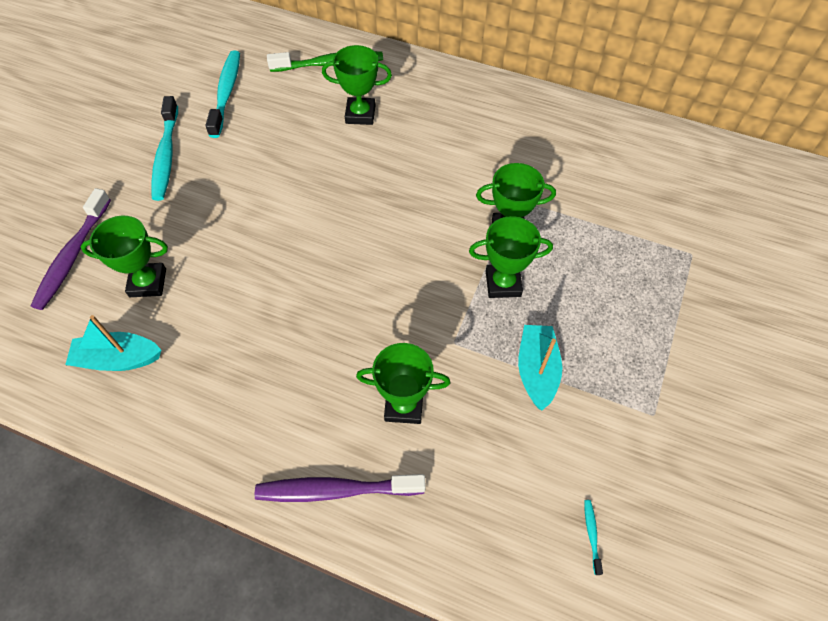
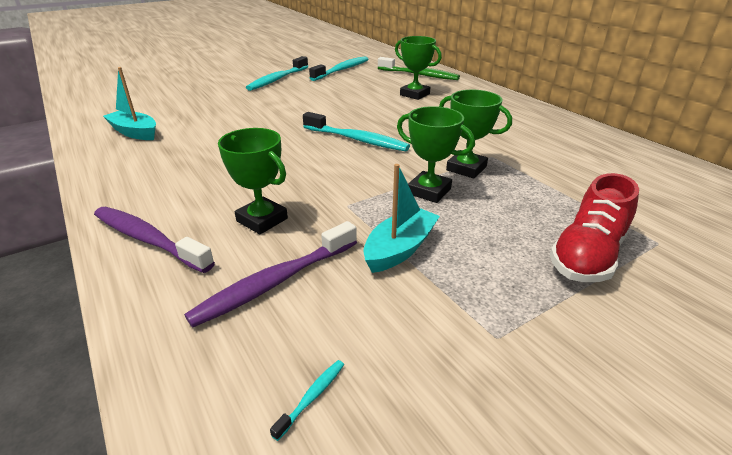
camera: 35 degrees right, 25 degrees down
purple toothbrush [31,188,111,310] -> purple toothbrush moved to [184,221,357,328]
green trophy [81,216,168,297] -> none
none -> turquoise toothbrush [303,112,410,151]
none -> red shoe [550,173,639,282]

